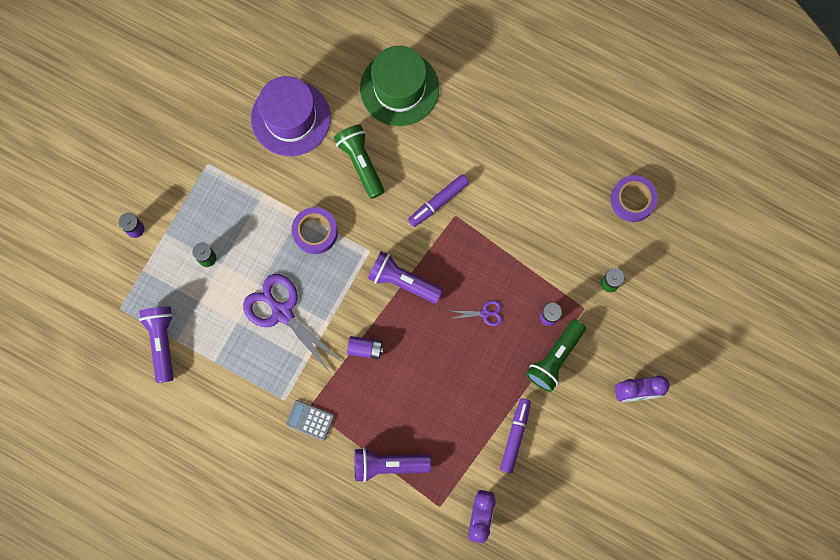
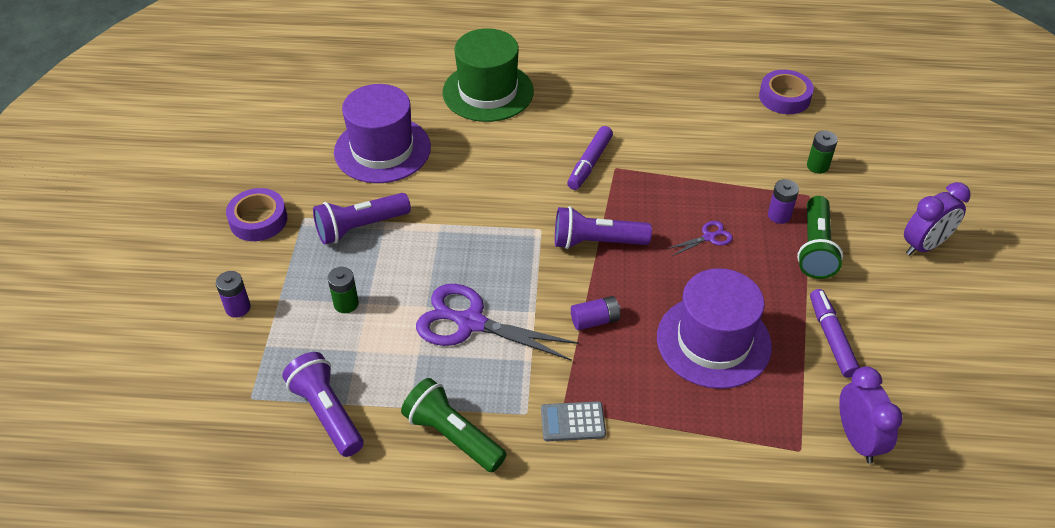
camera: 25 degrees left, 30 degrees down
purple tape [292,207,338,254] -> purple tape moved to [226,188,287,241]
green flashlight [334,124,385,199] -> green flashlight moved to [401,378,507,472]
purple flashlight [354,448,431,482] -> purple flashlight moved to [313,193,411,245]
none -> purple hat [657,268,772,389]

